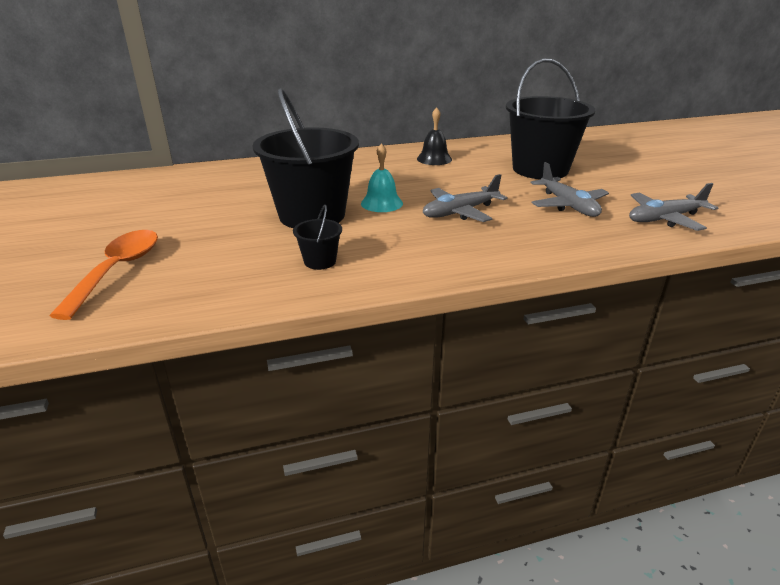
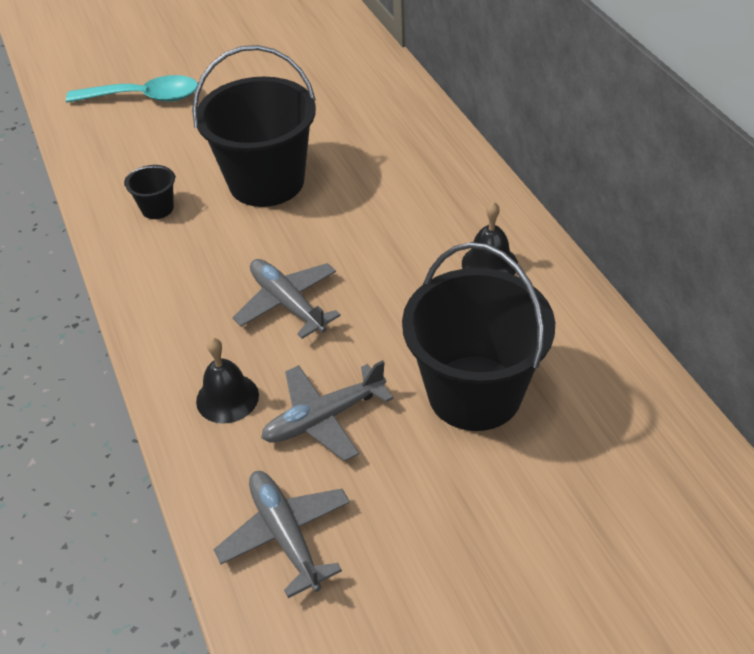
camera: 85 degrees right, 15 degrees up
orange spoon [49,230,158,320] -> turquoise spoon [66,75,198,103]
turquoise bell [361,143,403,212] -> none
none -> black bell [196,338,259,423]

